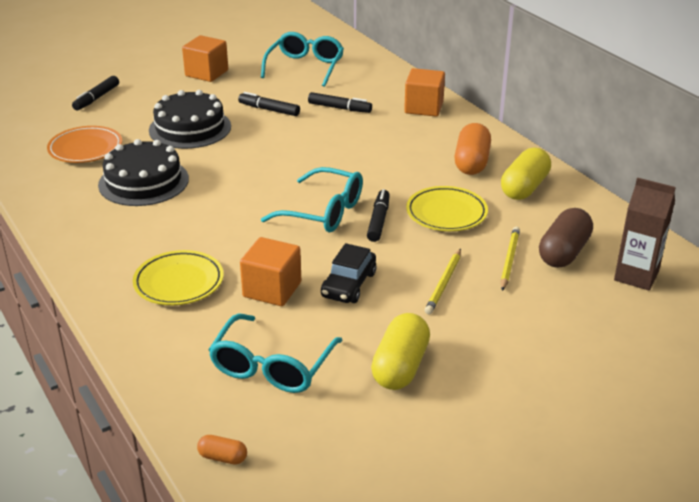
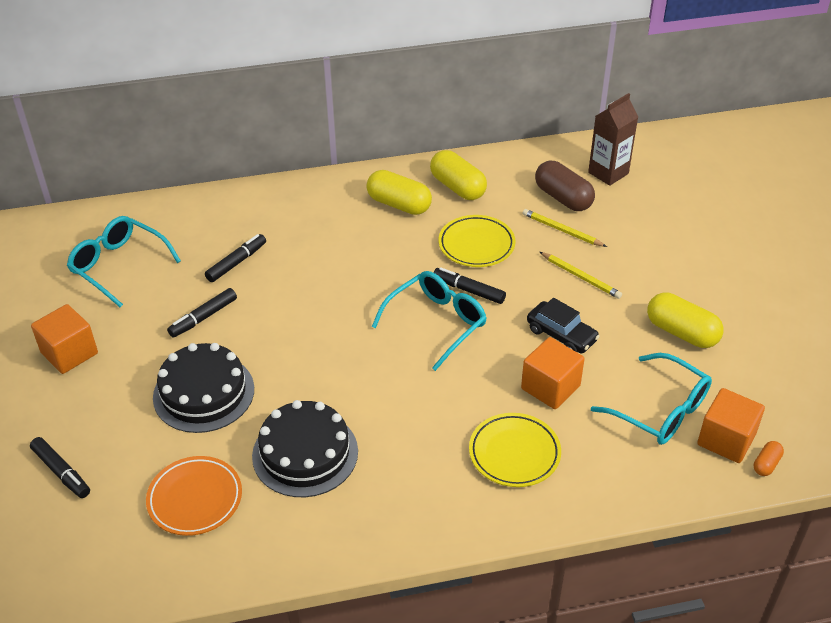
camera: 70 degrees left, 10 degrees up
orange cube [404,68,445,117] -> orange cube moved to [697,388,765,463]
orange capsule [454,123,491,175] -> yellow capsule [367,170,432,215]

